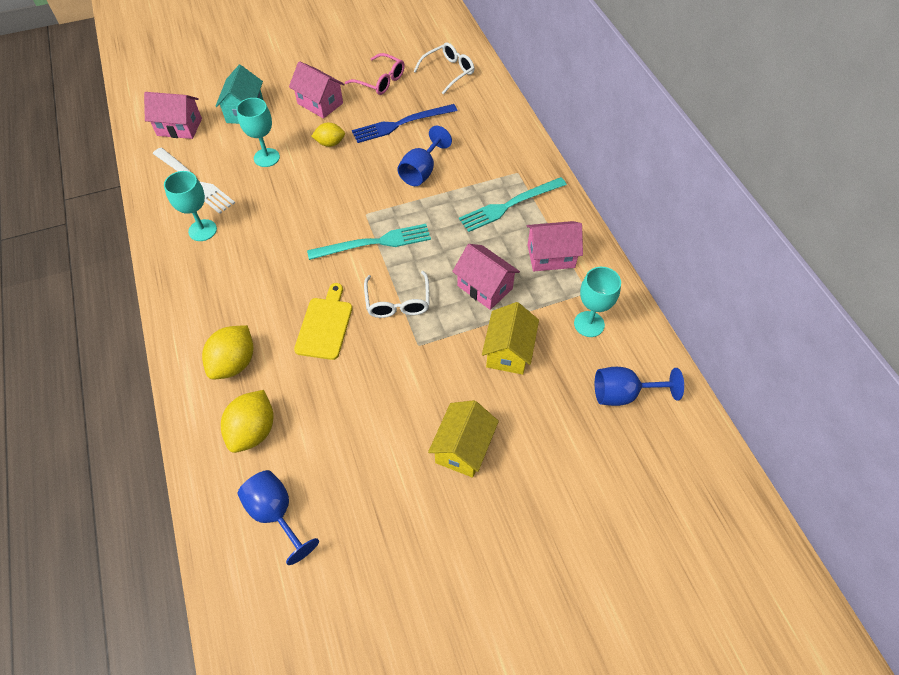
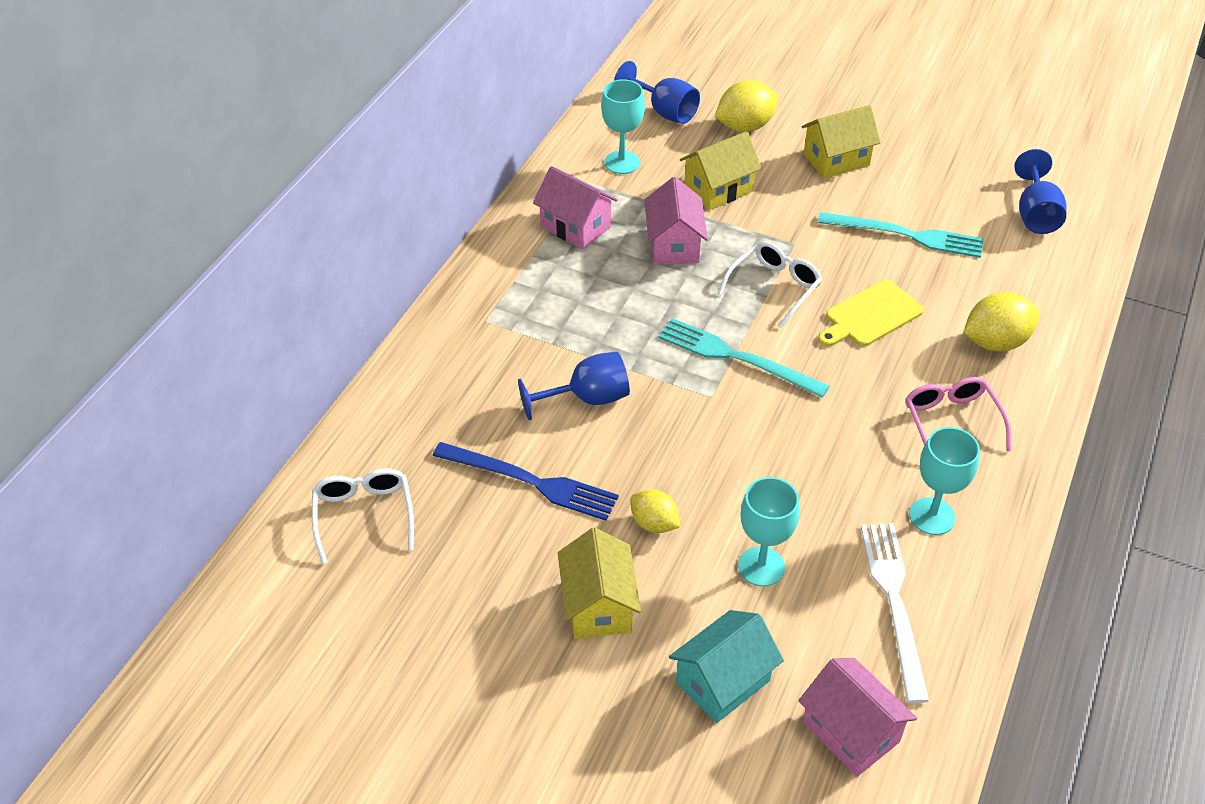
camera: 135 degrees left, 10 degrees down
yellow lemon [221,390,273,453] -> yellow lemon moved to [715,80,778,132]
pink house [289,61,345,119] -> yellow house [558,528,641,639]
pink glasses [345,53,405,95] -> pink glasses moved to [906,377,1012,451]
white glasses [413,42,474,94] -> white glasses turned 75 degrees clockwise [312,468,414,564]
turquoise fork [459,177,567,232] -> turquoise fork moved to [817,212,984,258]

